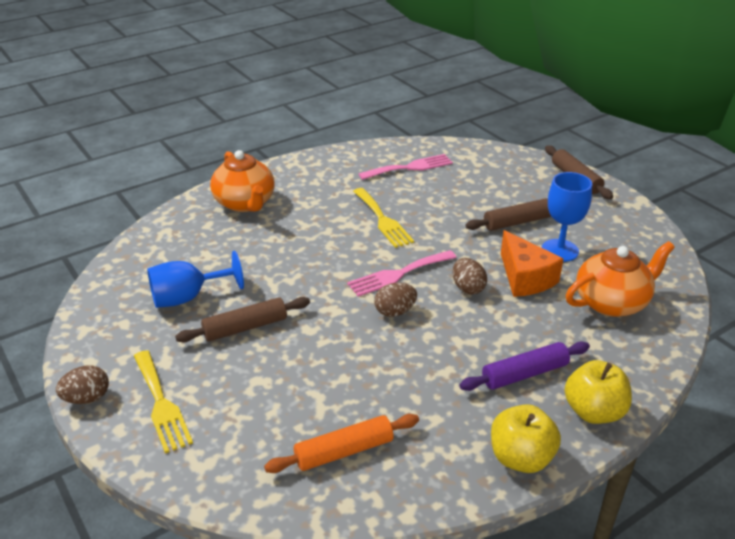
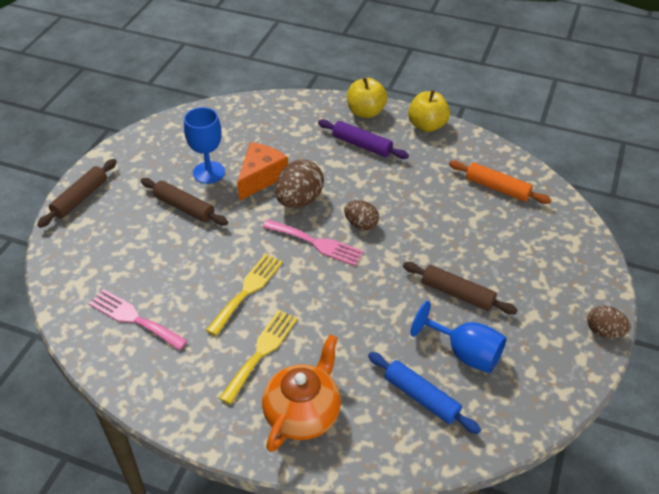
camera: 125 degrees left, 10 degrees up
yellow fork [134,350,193,453] -> yellow fork moved to [219,310,298,405]
brown egg [452,258,487,295] -> brown egg [275,160,324,208], size x1.63
orange teapot [566,241,675,317] -> none
none -> blue rolling pin [368,352,481,434]

